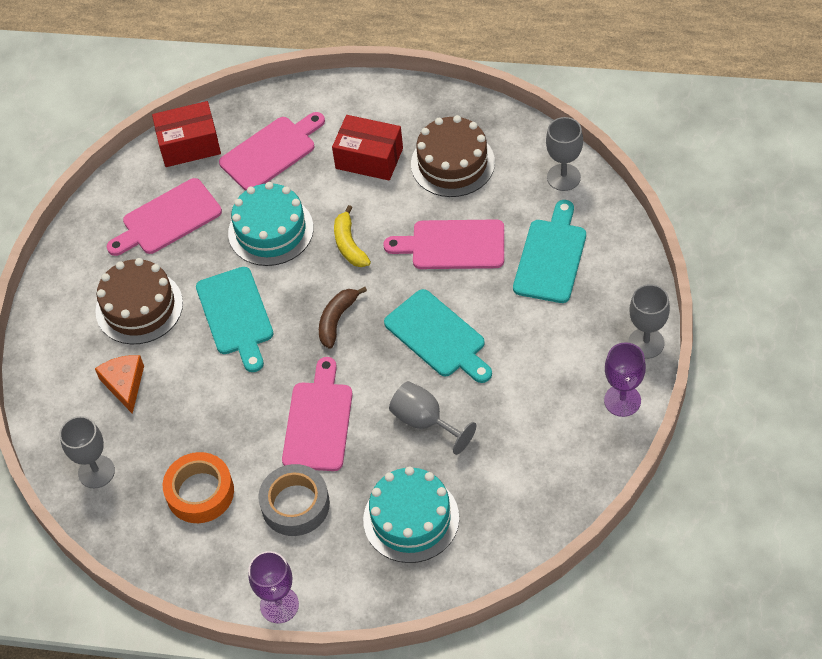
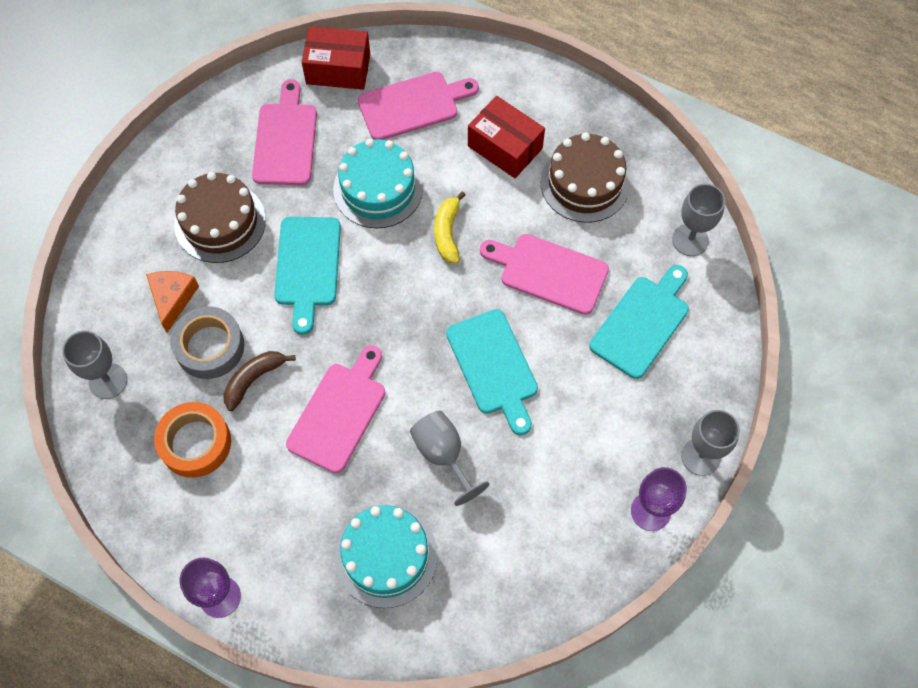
camera: 15 degrees right, 10 degrees up
pink cutting board [107,178,222,256] -> pink cutting board turned 105 degrees clockwise [252,79,317,185]
grey tape [258,464,330,536] -> grey tape moved to [170,306,244,379]
brown banana [319,287,367,349] -> brown banana moved to [223,351,296,411]

